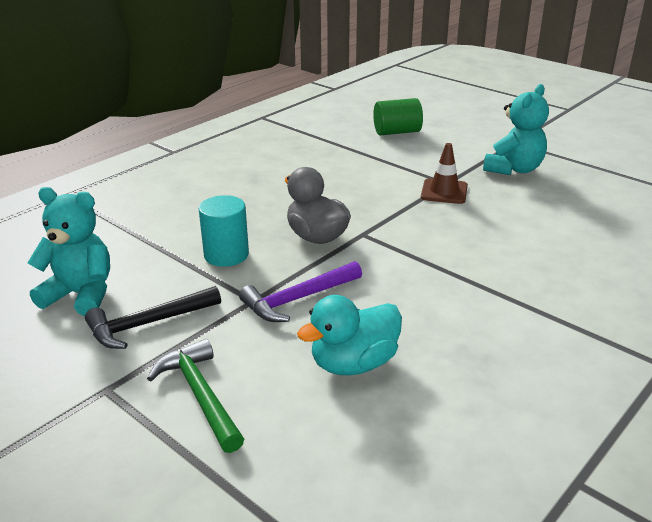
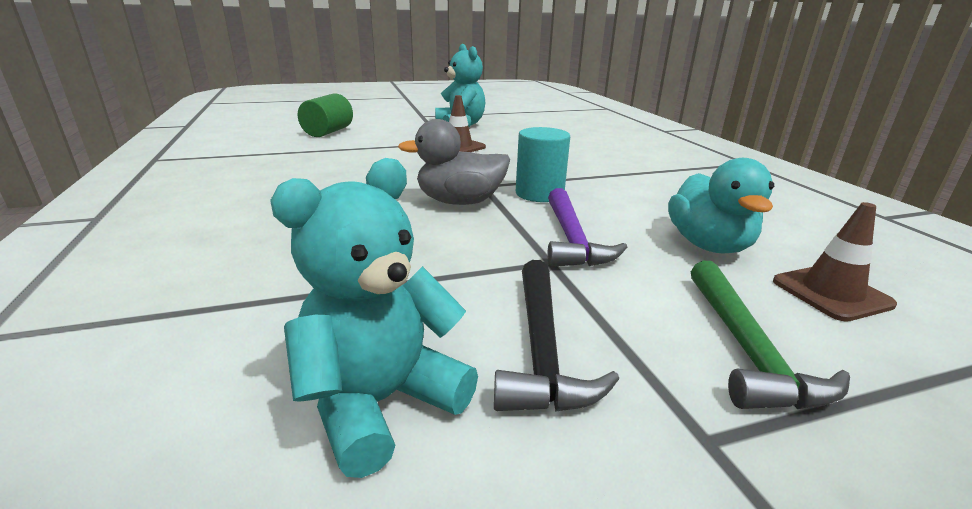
camera: 60 degrees left, 5 degrees down
green hammer [147,339,244,453] -> green hammer turned 90 degrees counterclockwise [691,261,850,409]
turquoise cylinder [198,195,249,267] -> turquoise cylinder moved to [516,127,570,202]
none -> brown traffic cone [773,202,897,322]

